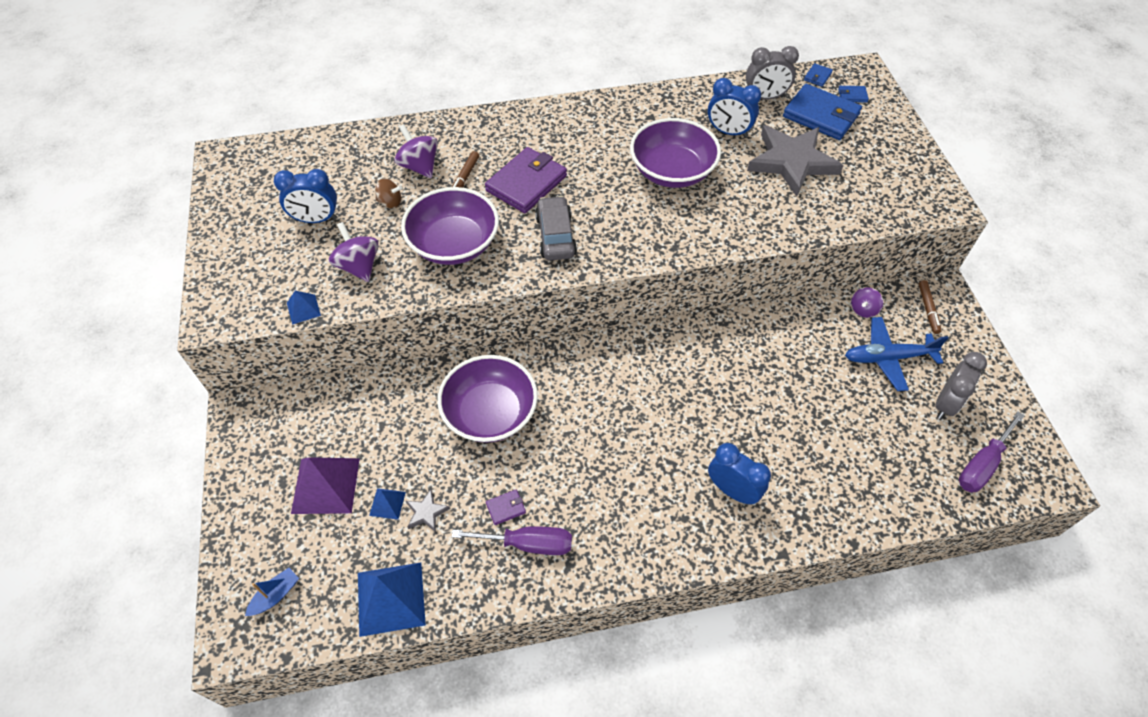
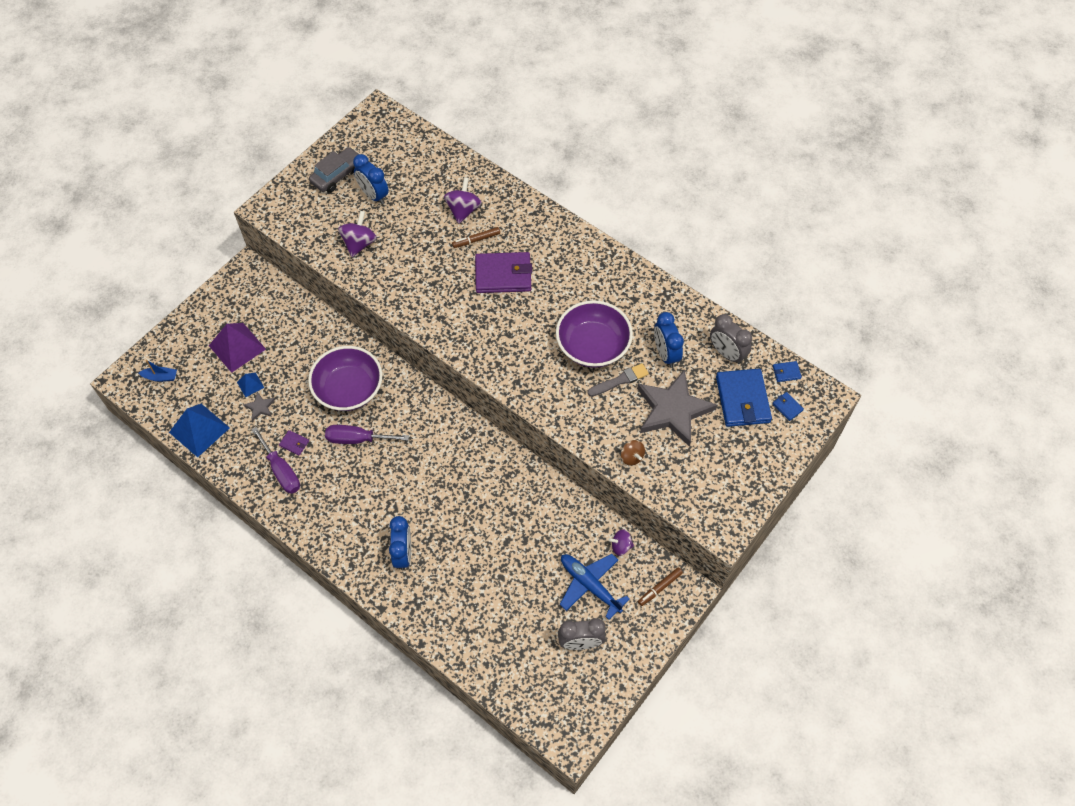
camera: 50 degrees right, 5 degrees up
blue pyramid [287,291,321,325] -> none
brown spinning top [375,179,402,209] -> brown spinning top moved to [621,440,645,466]
purple bowl [401,187,499,265] -> none
grey car [535,196,577,261] -> grey car moved to [309,147,358,193]
purple screwdriver [959,411,1025,493] -> purple screwdriver moved to [325,425,409,444]
none -> grey brush [588,363,649,396]

